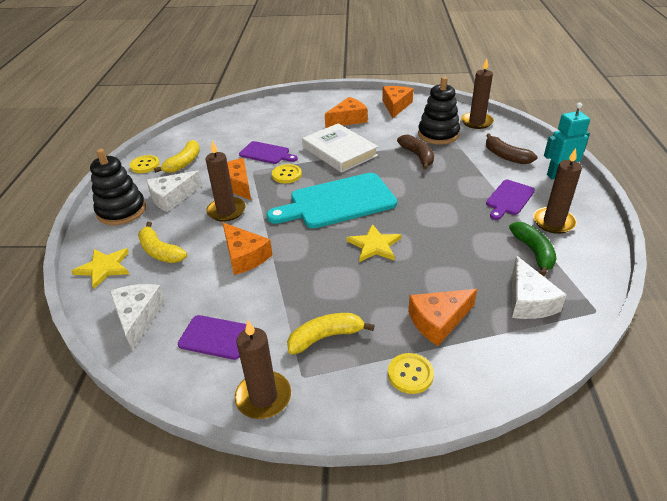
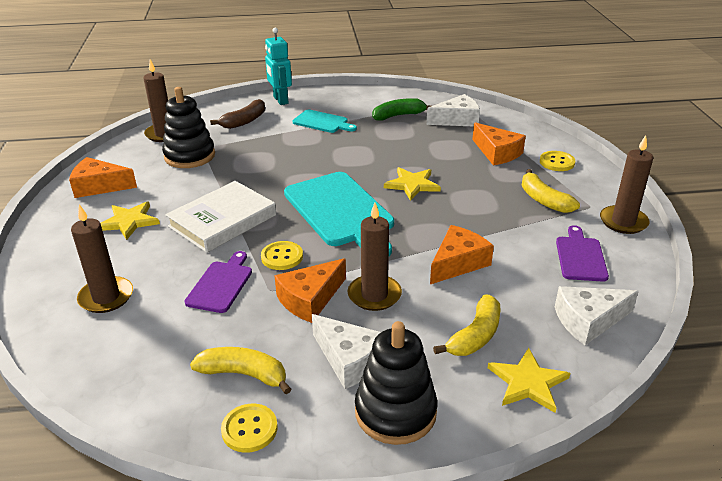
camera: 100 degrees left, 5 degrees down
orange cheese [325,97,368,128] -> yellow star [100,202,160,240]
brown banana [397,135,434,170] -> none
purple cutting board [486,180,535,220] -> turquoise cutting board [292,110,357,133]
brown candle [533,148,582,234] -> brown candle moved to [71,204,133,313]

